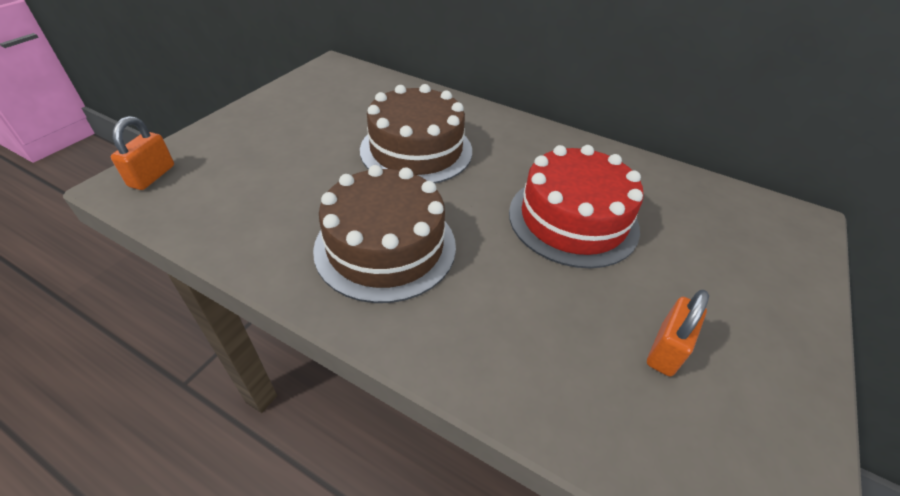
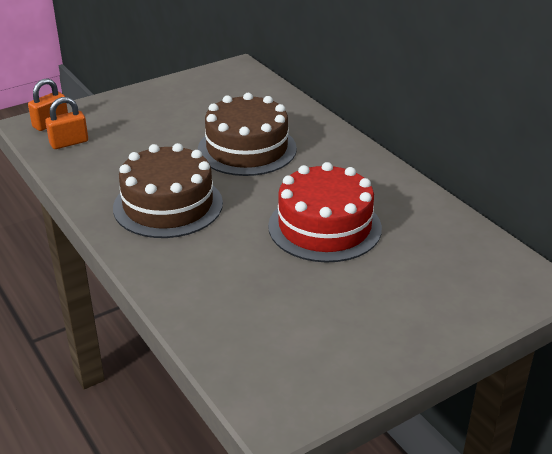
camera: 30 degrees right, 10 degrees down
orange padlock [647,290,709,377] -> orange padlock moved to [45,97,88,149]

